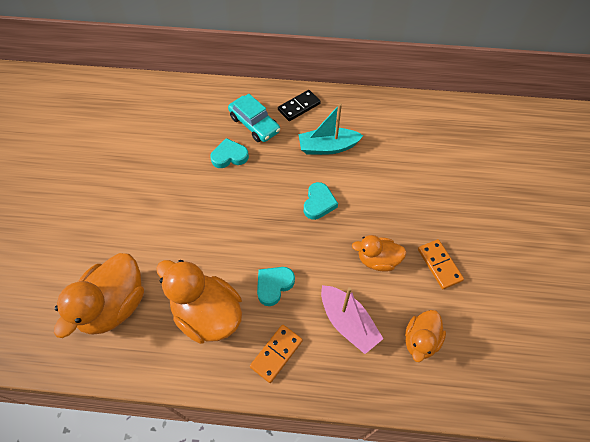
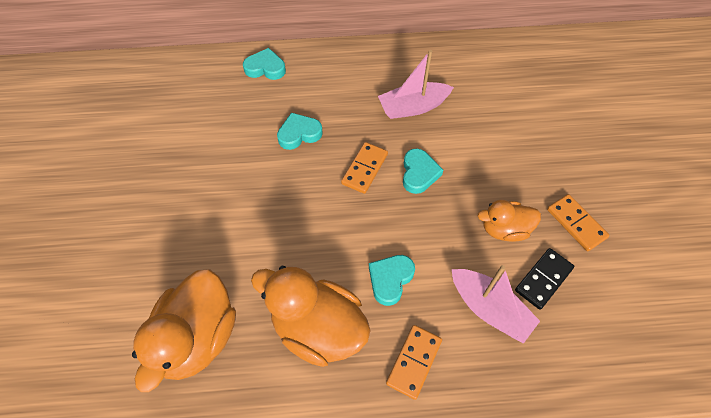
camera: 10 degrees left, 0 degrees up
turquoise car [228,94,280,142] -> none
black domino [278,90,321,121] -> black domino moved to [515,248,574,310]
turquoise boat [298,103,364,155] -> pink boat [378,50,454,119]
orange duck [405,310,446,362] -> none
none -> turquoise heart [243,48,286,80]
none -> orange domino [341,142,388,194]

